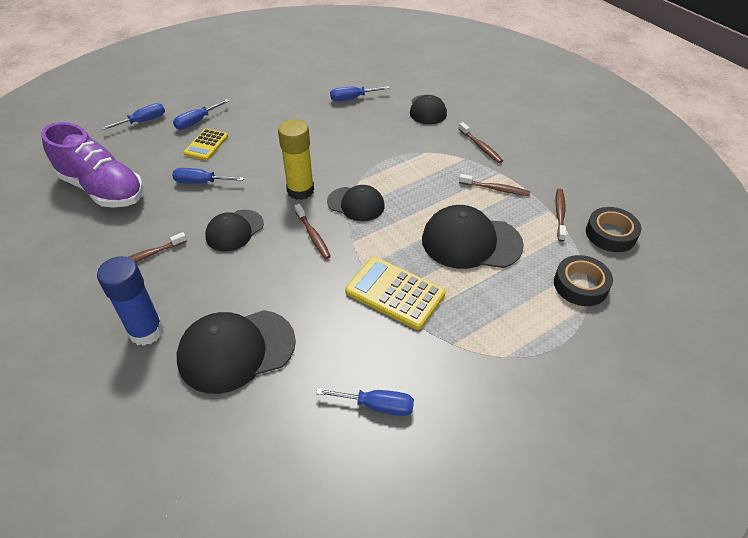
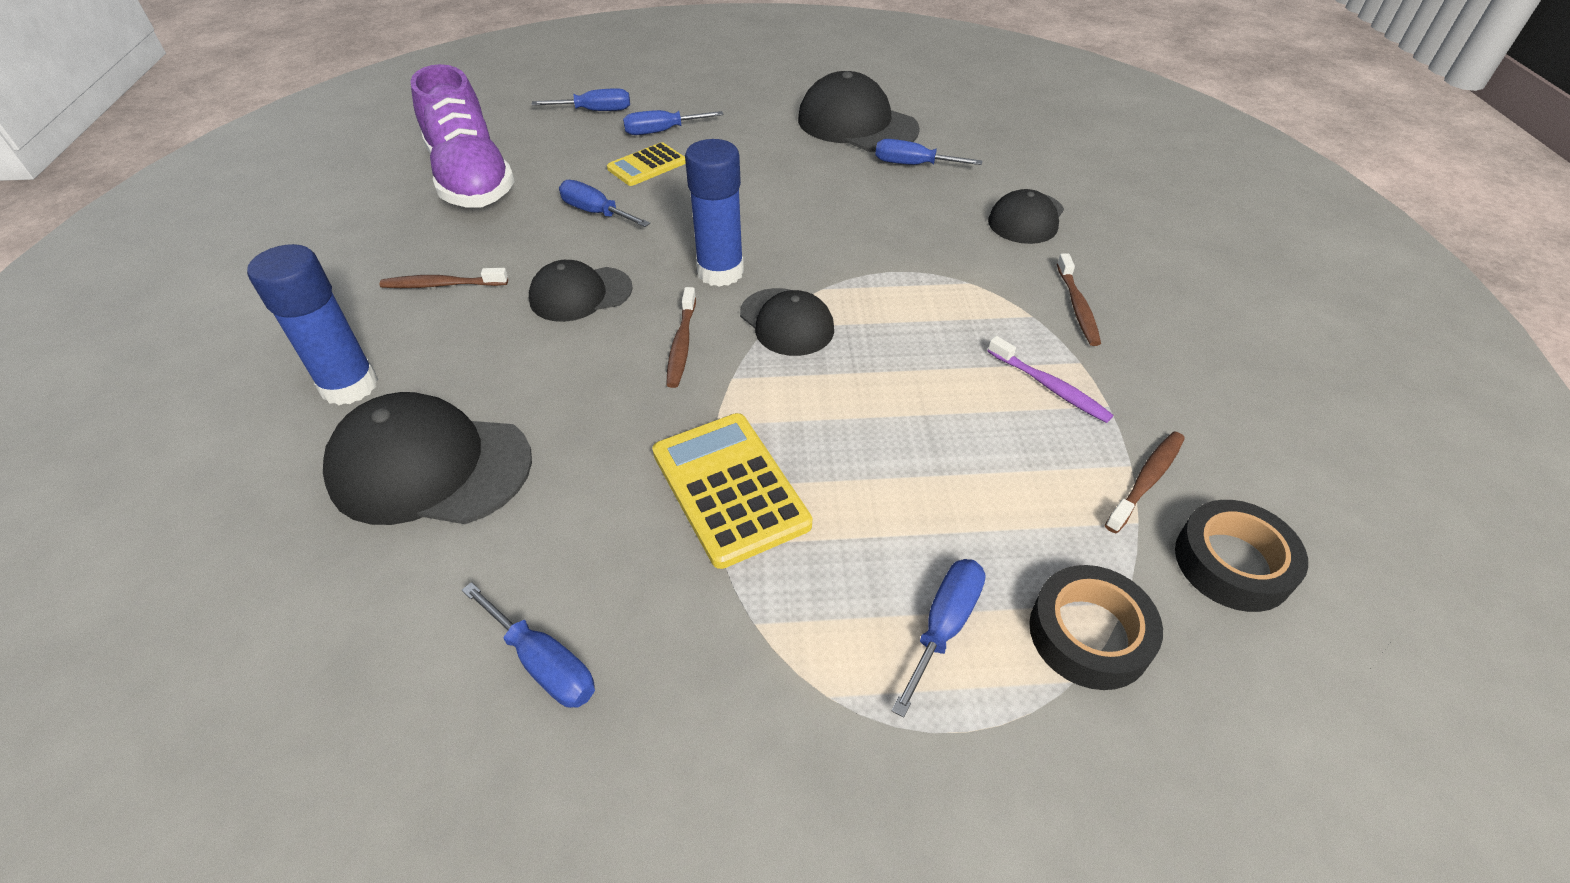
camera: 30 degrees right, 0 degrees up
yellow glue stick [278,119,314,200] -> blue glue stick [685,139,744,287]
black cap [422,205,524,269] -> black cap moved to [798,71,920,152]
brown toothbrush [459,174,530,196] -> purple toothbrush [988,336,1113,423]
none -> blue screwdriver [892,559,985,718]

